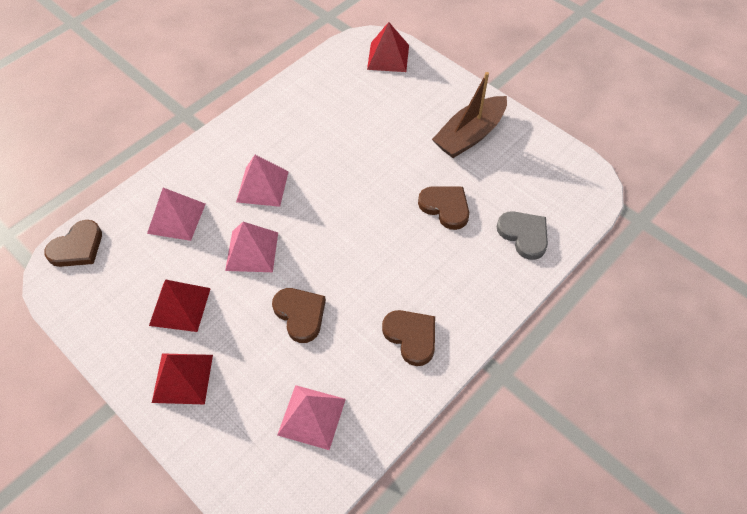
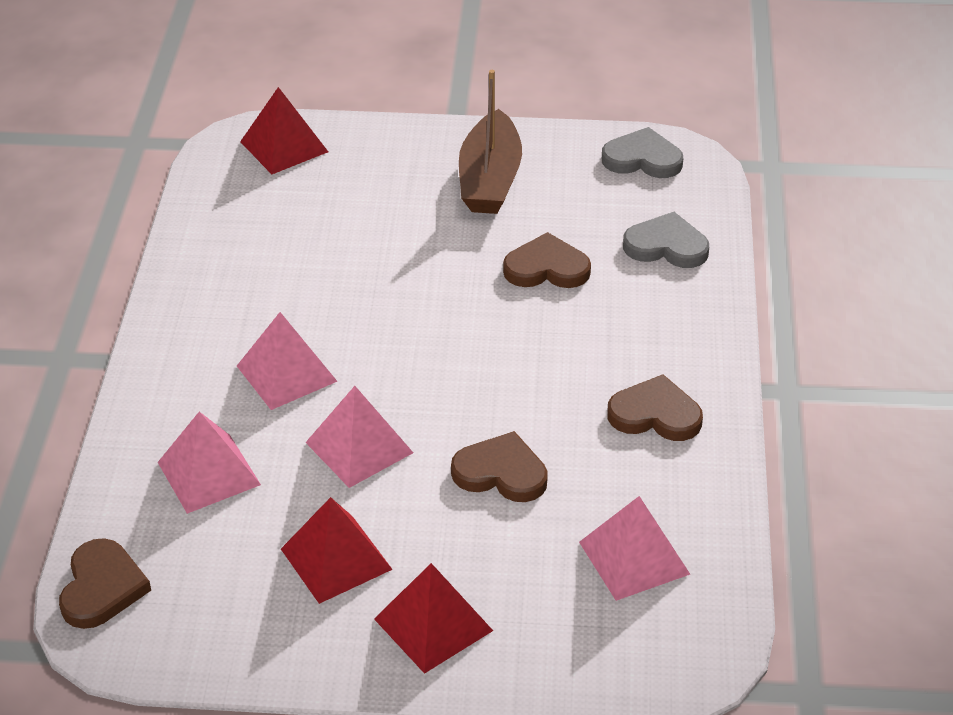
camera: 40 degrees left, 15 degrees down
none -> grey heart [602,127,683,178]

